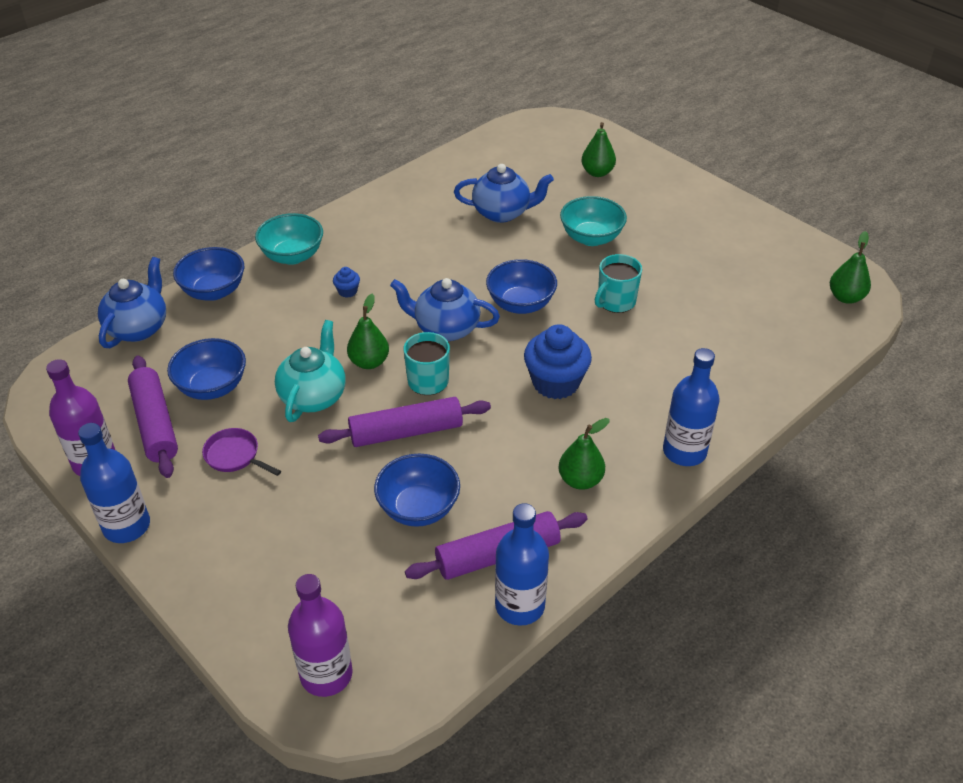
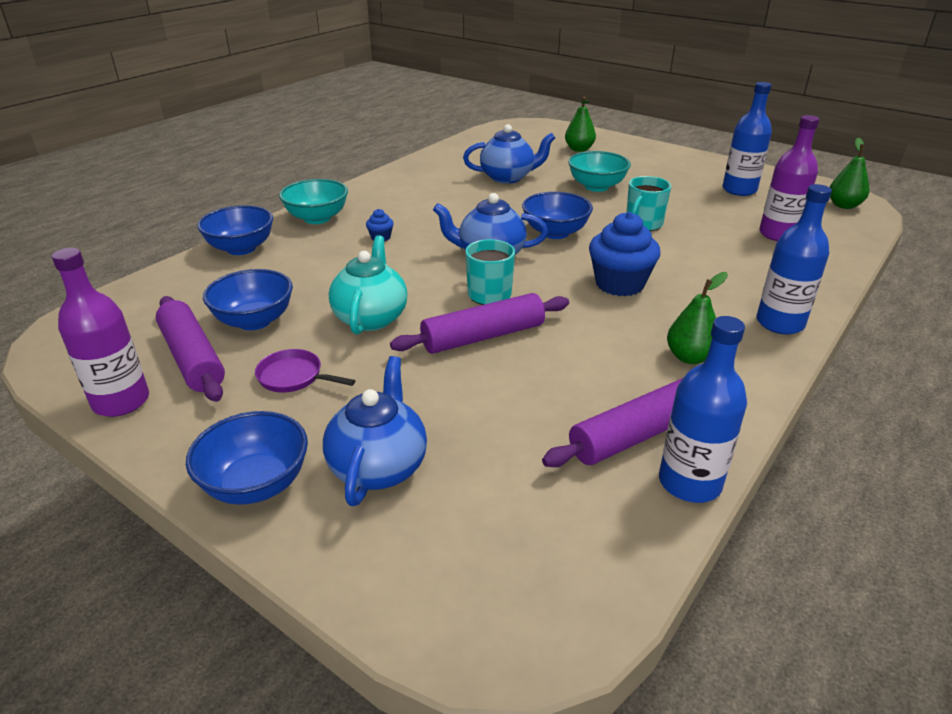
camera: 10 degrees left, 10 degrees down
blue bottle [78,423,150,543] -> blue bottle moved to [723,82,772,196]
blue teapot [98,257,166,348] -> blue teapot moved to [323,356,427,506]
purple bottle [288,574,353,697] -> purple bottle moved to [759,115,819,241]
green pear [347,294,389,369] -> none
blue bowl [374,454,460,527] -> blue bowl moved to [186,411,308,505]

